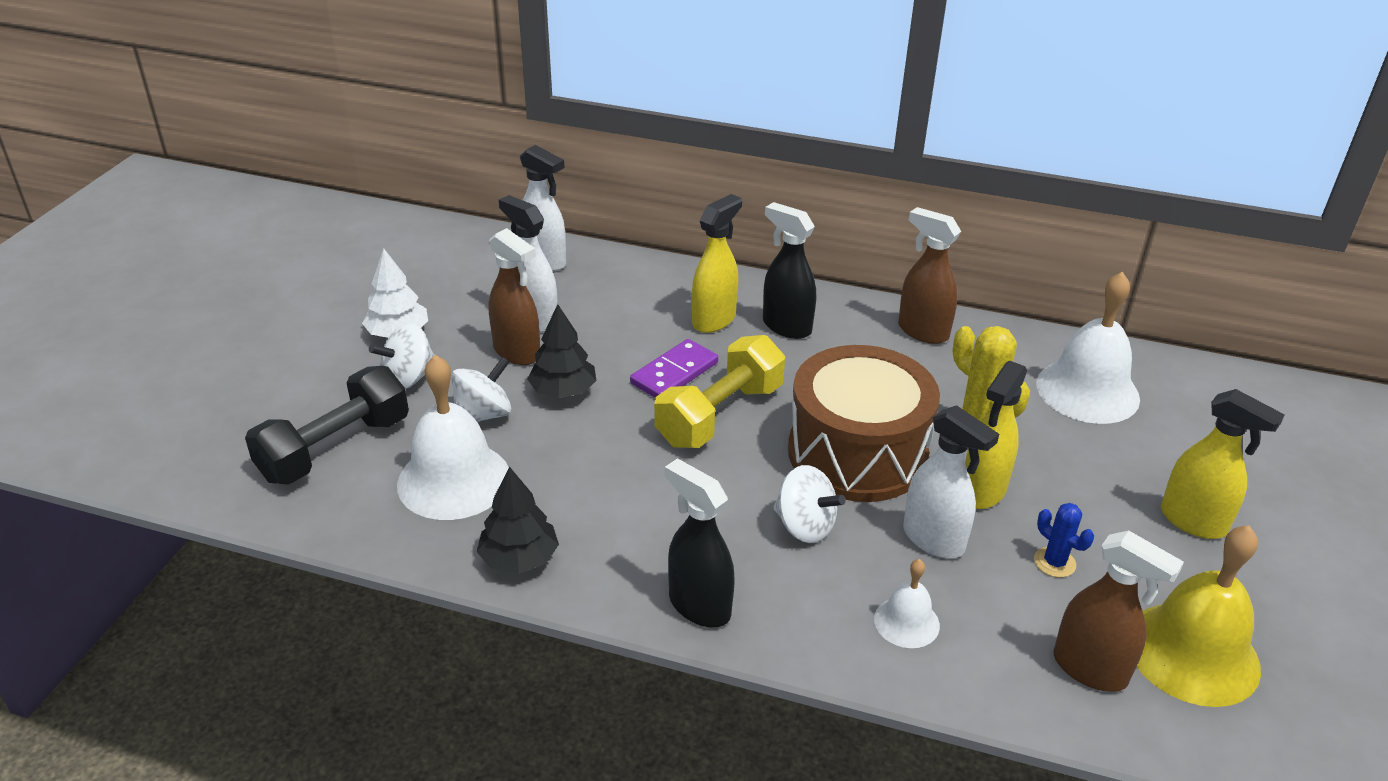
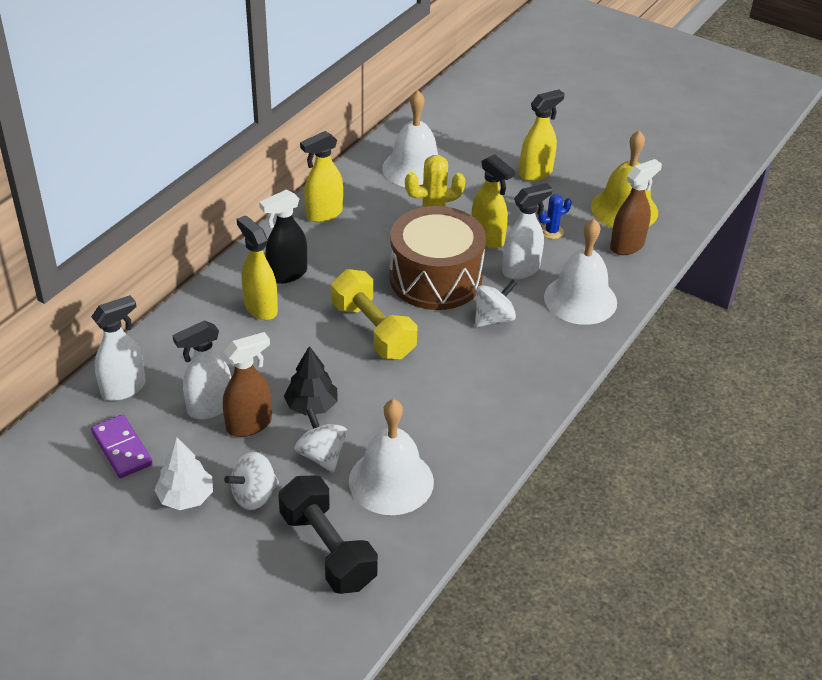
camera: 75 degrees left, 5 degrees up
white spinning top [369,323,434,389] -> white spinning top turned 75 degrees clockwise [224,452,279,510]
black tree [477,467,559,574] -> none
purple domino [630,339,718,398] -> purple domino moved to [91,414,153,478]
black spray bottle [665,459,735,627] -> none
white bell [874,559,940,648] -> white bell [544,219,617,325], size x1.93
brown spray bottle [898,207,961,344] -> yellow spray bottle [300,131,343,222]

